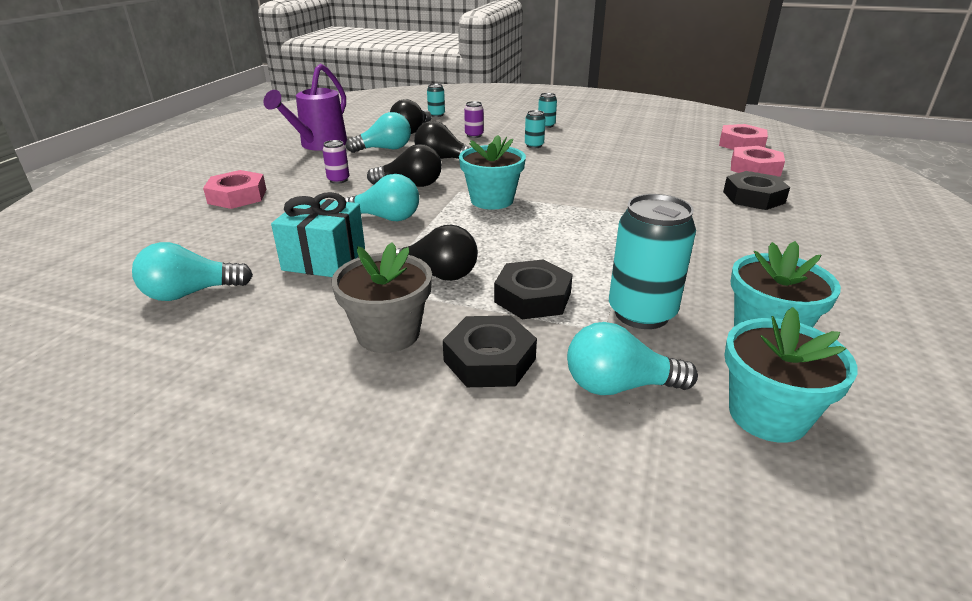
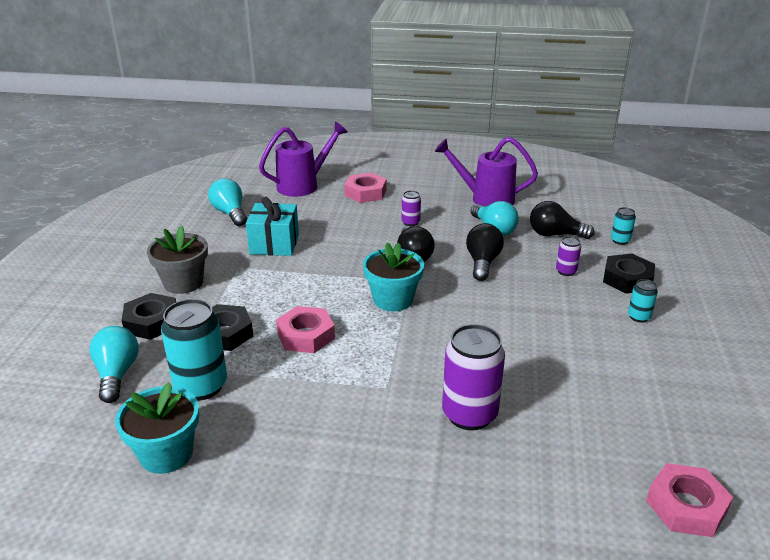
camera: 80 degrees right, 0 degrees up
turquoise light bulb [345,174,419,221] -> none
black light bulb [383,225,478,281] -> none
turquoise can [525,110,546,148] -> none
black nut [723,171,790,210] -> black nut moved to [603,254,655,294]
turquoise flower pot [724,307,858,443] -> none
pink nut [731,146,785,176] -> pink nut moved to [276,306,335,353]
none -> purple watering can [259,121,348,197]
none -> purple can [442,324,505,430]

